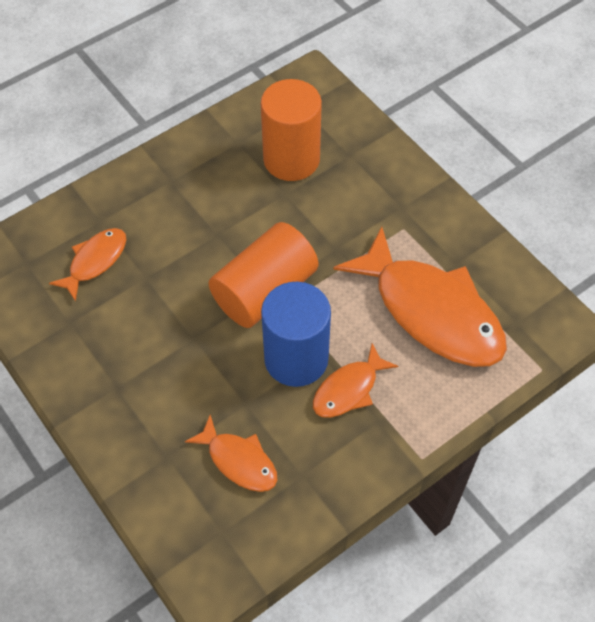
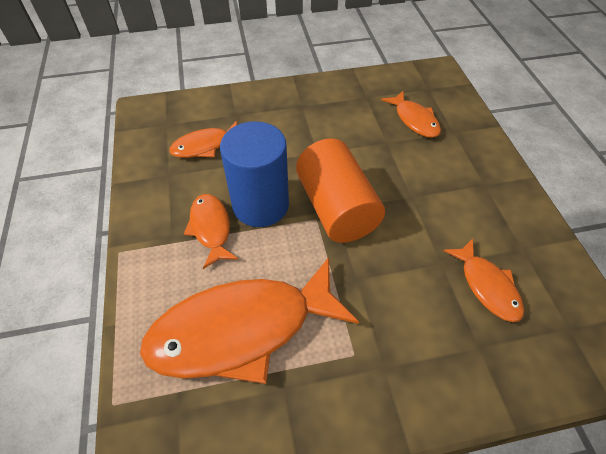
camera: 115 degrees right, 5 degrees down
orange cylinder [261,79,322,181] -> orange fish [443,238,524,322]

